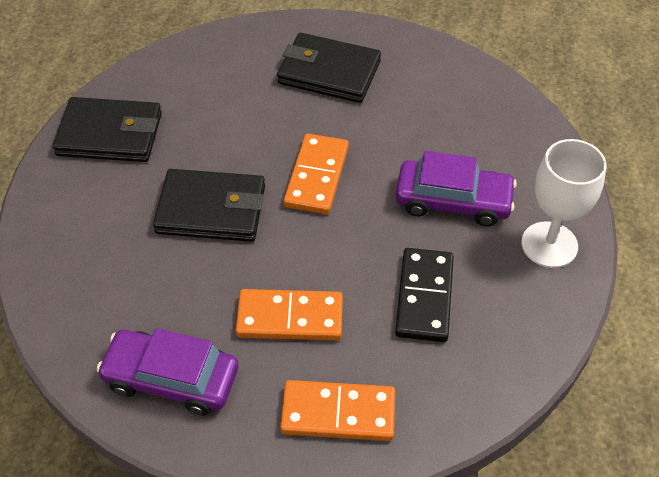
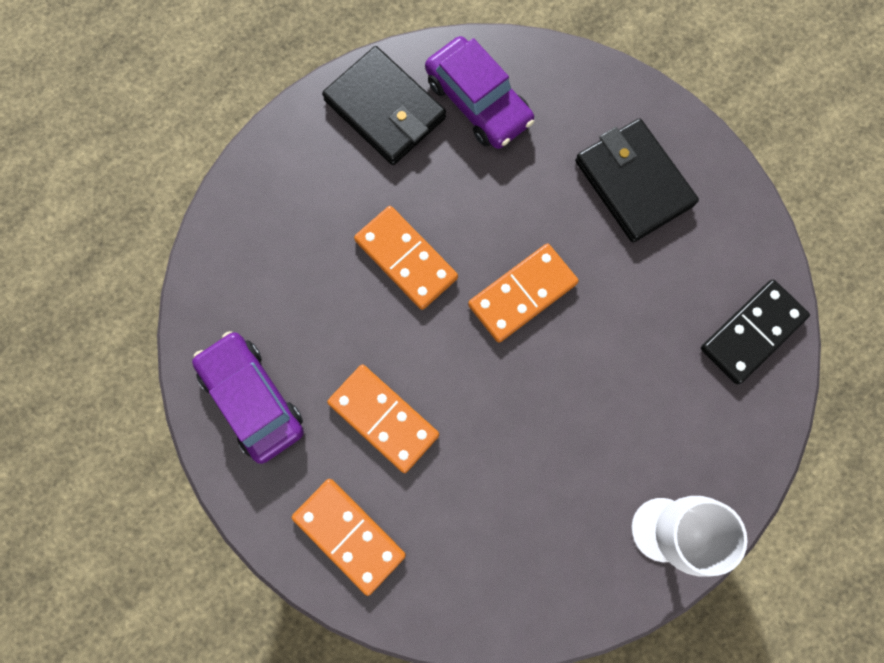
camera: 40 degrees right, 25 degrees up
black wallet [153,169,265,242] -> orange domino [354,206,458,310]
black domino [395,248,454,342] -> black domino moved to [701,280,810,384]
purple car [396,151,517,227] -> purple car moved to [425,36,534,149]

